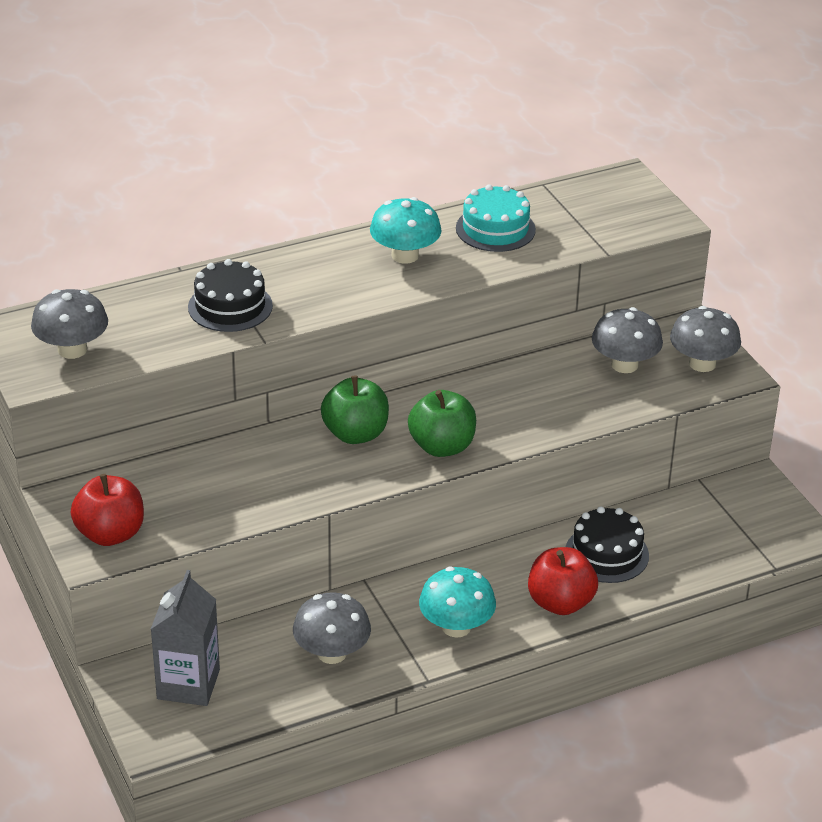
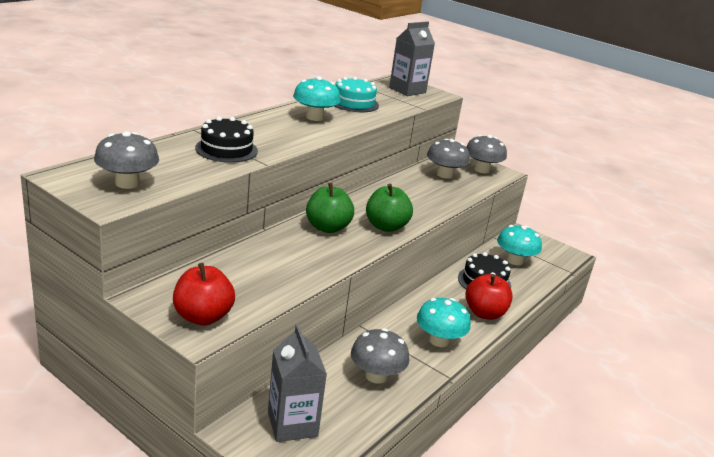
camera: 30 degrees left, 10 degrees down
none -> grey carton [389,21,435,96]
none -> turquoise mushroom [497,225,542,265]

